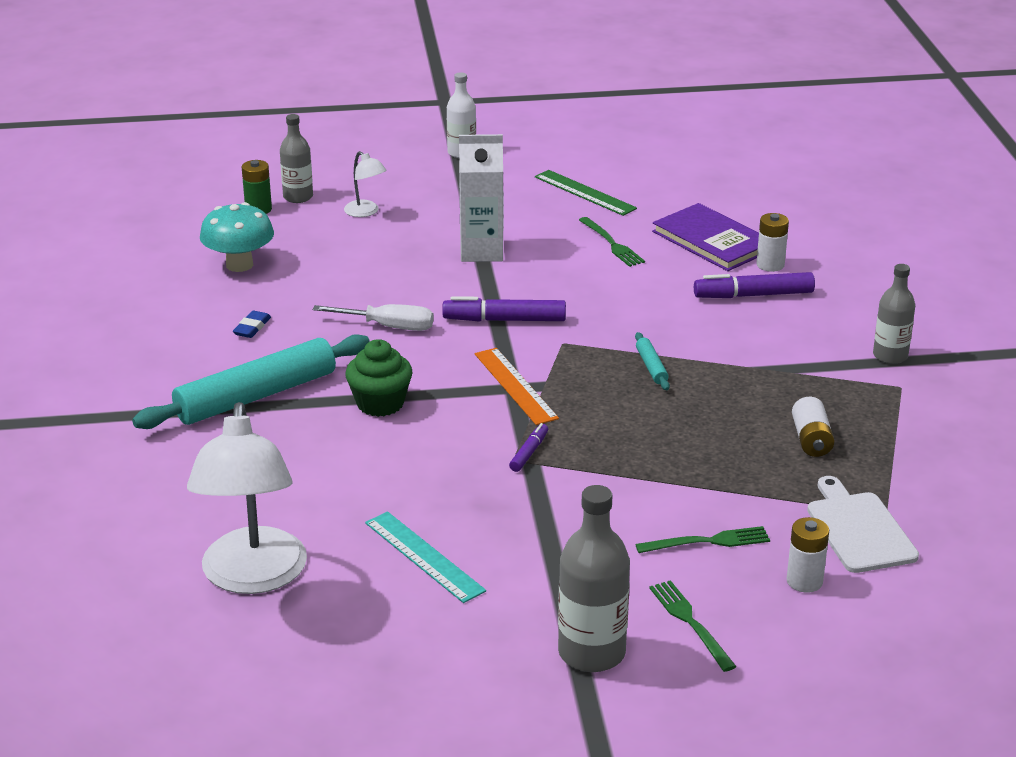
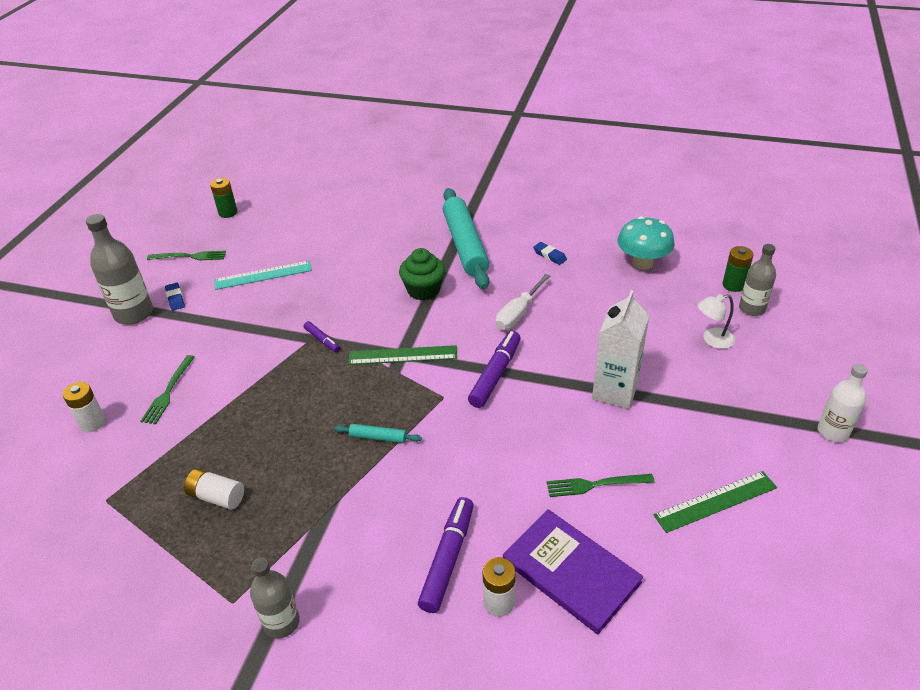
camera: 115 degrees right, 10 degrees up
white lamp [187,402,307,594] -> none
orange ruler [475,348,559,425] -> green ruler [348,345,457,365]
green fork [649,580,737,672] -> green fork moved to [147,251,226,260]
purple book [652,203,759,271] -> purple book turned 60 degrees clockwise [503,509,643,634]
white cutting board [807,476,919,573] -> none
none -> blue eraser [165,283,185,311]
none -> green battery [210,178,237,218]

